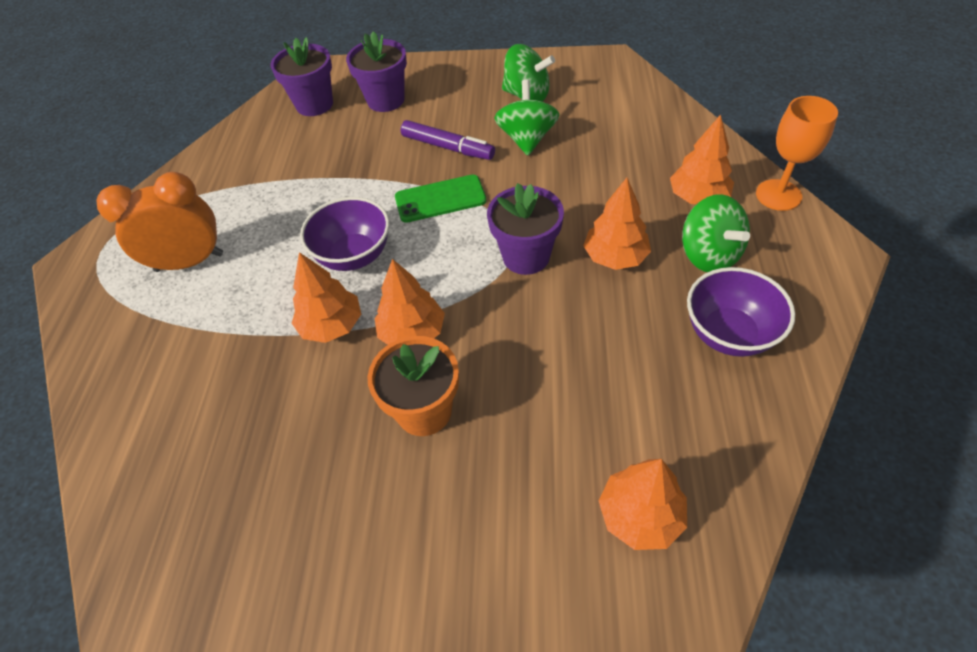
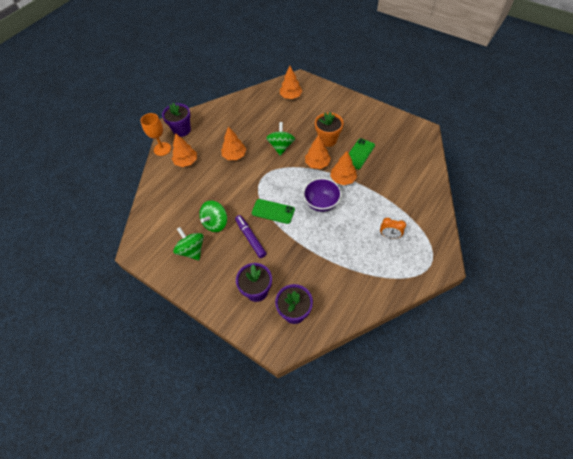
camera: 150 degrees left, 5 degrees up
orange clock [96,172,223,272] -> orange clock [380,218,406,239], size x0.57
purple flower pot [487,183,564,275] -> purple flower pot moved to [162,103,191,137]
green spinning top [682,194,750,272] -> green spinning top moved to [266,122,295,156]
purple bowl [687,267,795,357] -> none
none -> green phone [349,138,375,169]

